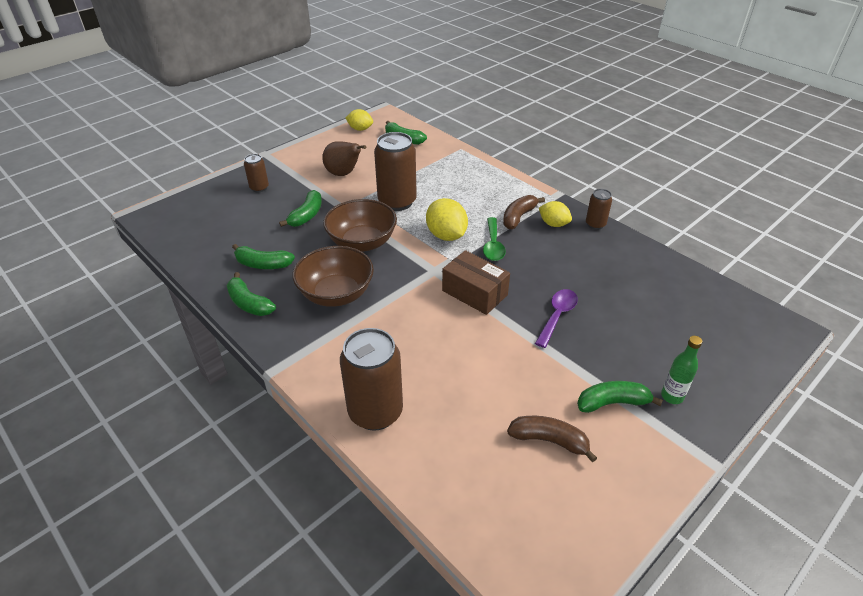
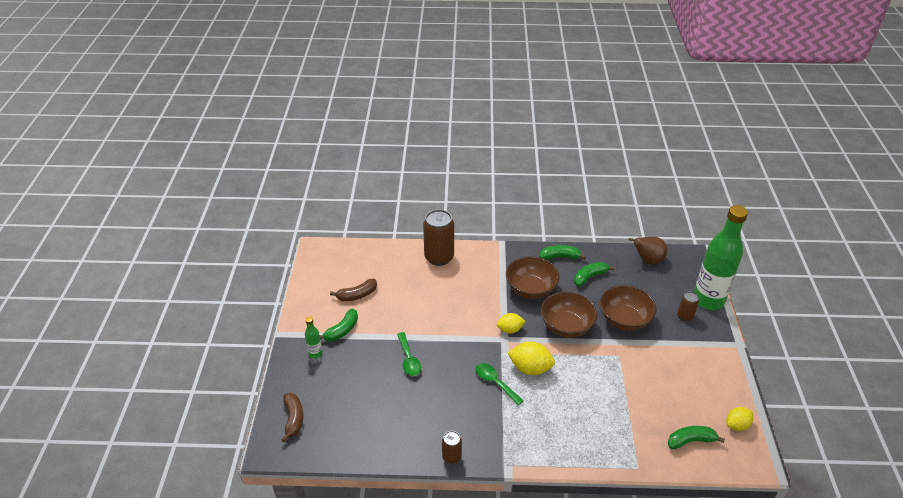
camera: 135 degrees right, 0 degrees up
green banana [279,190,322,227] -> brown bowl [600,285,656,331]
brown pear [323,141,366,176] -> brown pear moved to [628,237,667,264]
brown can [374,132,417,211] -> none
brown box [442,250,510,315] -> none
brown banana [503,195,545,230] -> brown banana moved to [281,393,303,442]
purple spoon [535,289,578,348] -> green spoon [397,332,421,376]
yellow lemon [539,201,572,227] -> yellow lemon moved to [497,313,525,334]
none -> green bottle [694,205,748,310]

